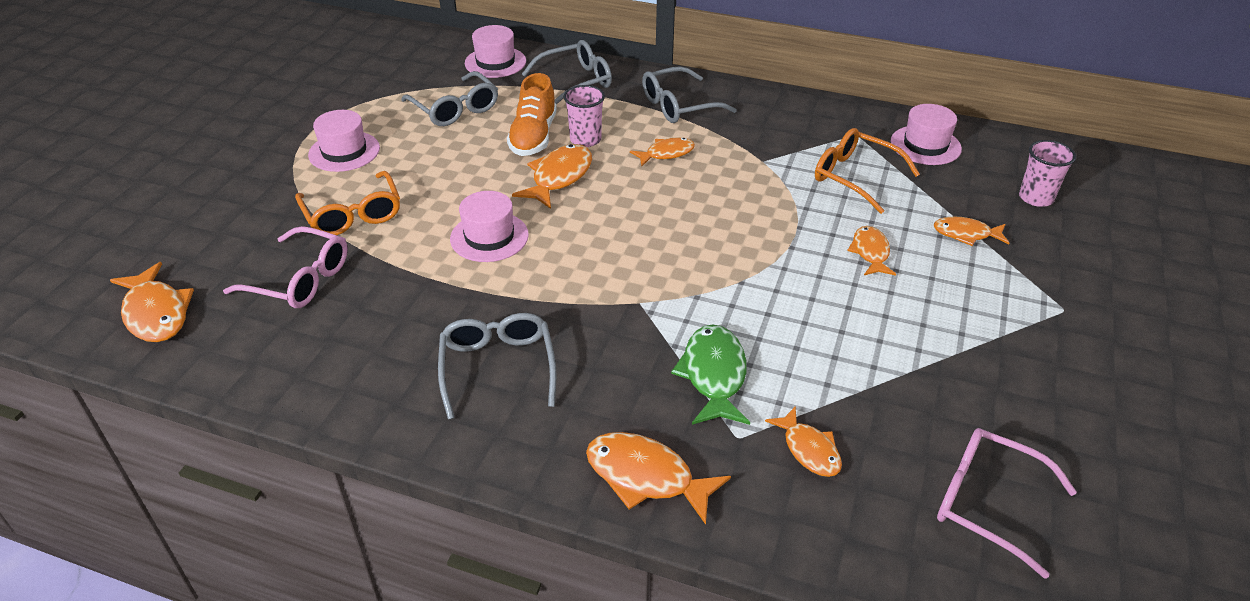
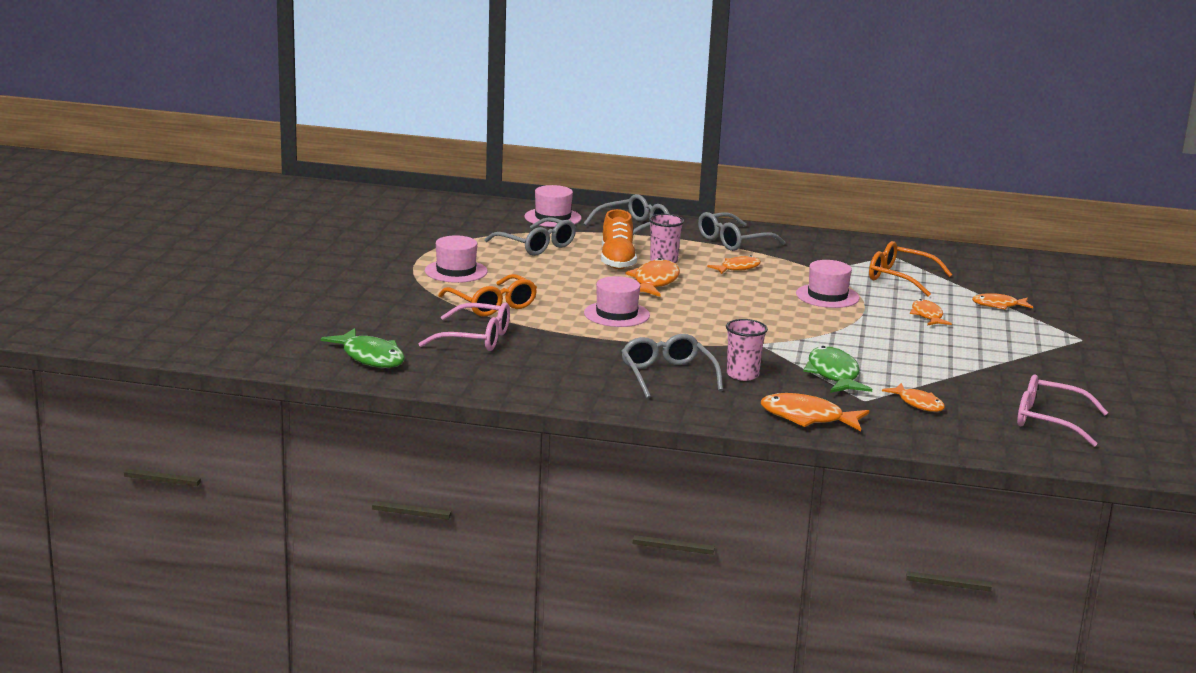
camera: 10 degrees left, 20 degrees down
orange fish [110,262,194,342] -> green fish [321,328,405,368]
pink hat [890,104,962,165] -> pink hat moved to [796,260,860,308]
pink cup [1019,140,1076,207] -> pink cup moved to [726,319,768,381]

